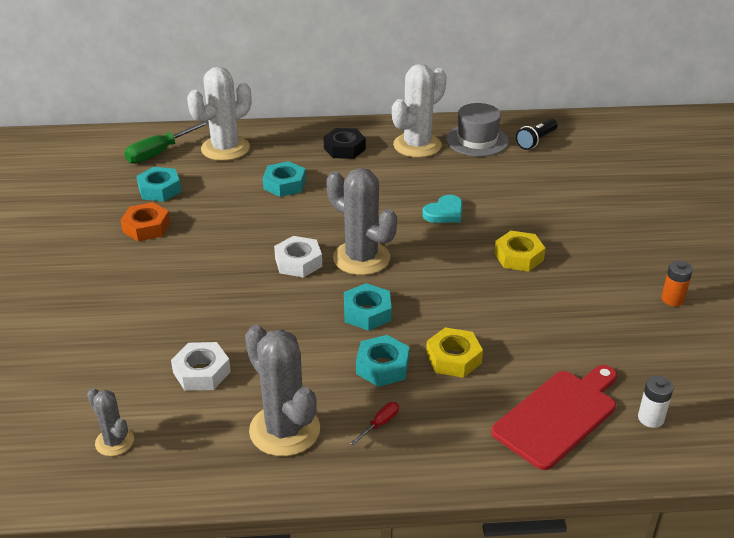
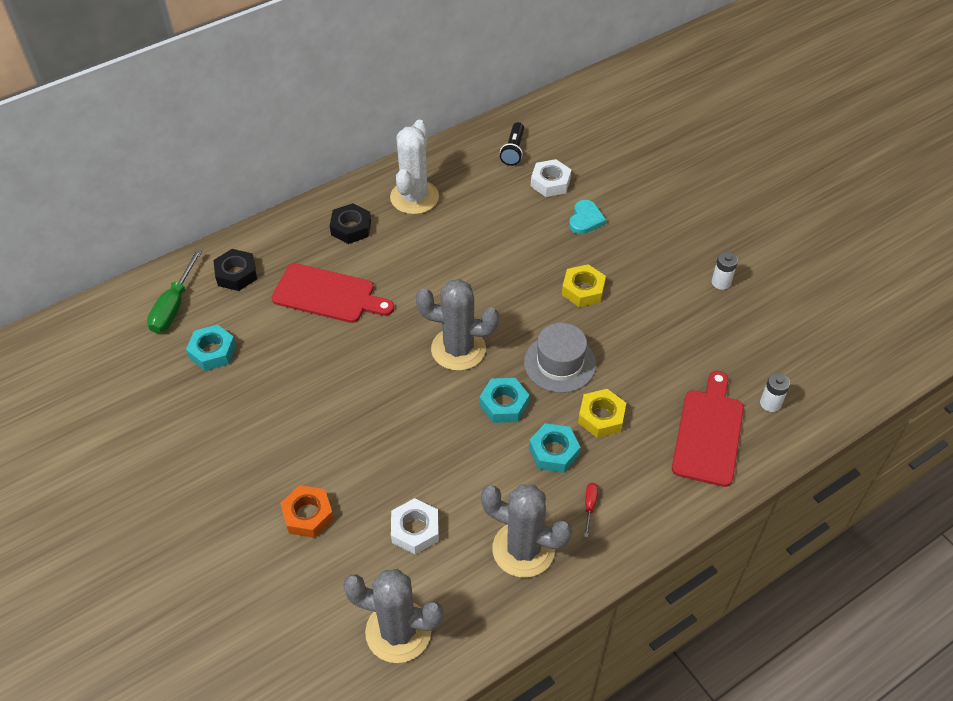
camera: 30 degrees left, 15 degrees up
grey cactus [87,388,134,456] -> grey cactus [343,569,444,663], size x1.88
orange nut [121,202,170,241] -> orange nut moved to [280,485,334,538]
white cactus [187,67,251,161] -> black nut [213,249,257,291]
turquoise nut [263,161,306,197] -> red cutting board [272,263,394,323]
white nut [274,236,322,278] -> white nut moved to [531,159,571,197]
turquoise heart [422,195,462,223] -> turquoise heart moved to [569,200,606,234]
grey hat [446,103,509,156] -> grey hat moved to [524,323,596,393]
orange battery [661,260,693,306] -> white battery [712,252,738,290]

